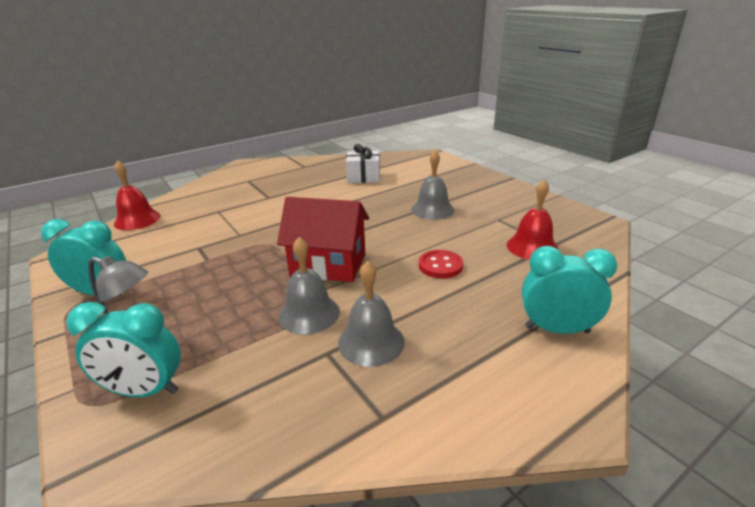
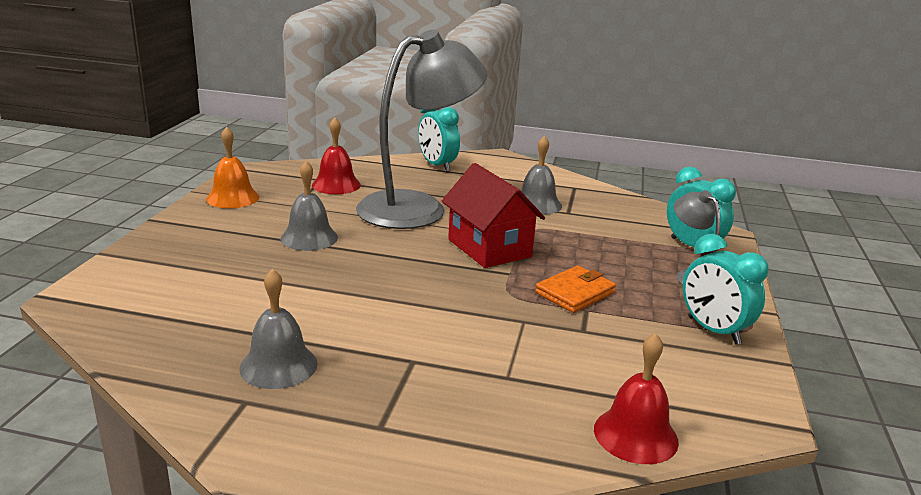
camera: 135 degrees left, 5 degrees down
grey bell [279,237,340,334] -> grey bell moved to [239,269,318,389]
white gift [346,144,380,183] -> none
red button [419,250,463,278] -> grey lamp [356,30,487,229]
none -> orange bell [206,127,259,208]
none -> orange wallet [535,266,616,313]

